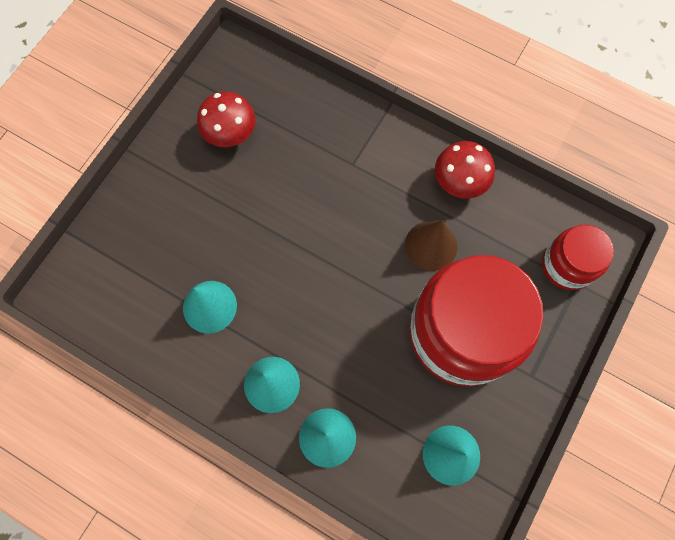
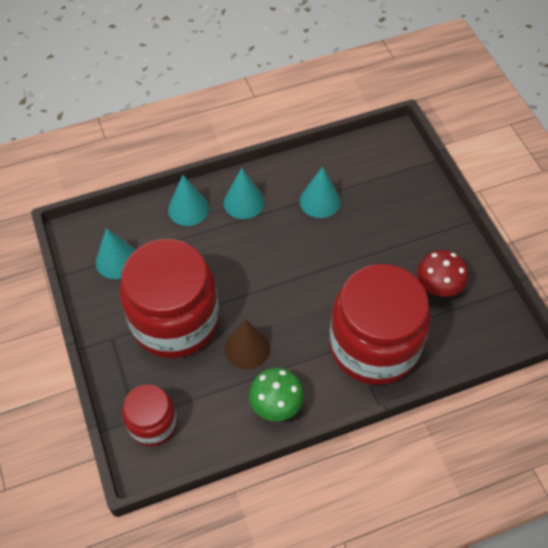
camera: 130 degrees right, 15 degrees down
red mushroom [435,141,495,199] -> green mushroom [249,368,304,421]
none -> red jar [329,264,431,385]

